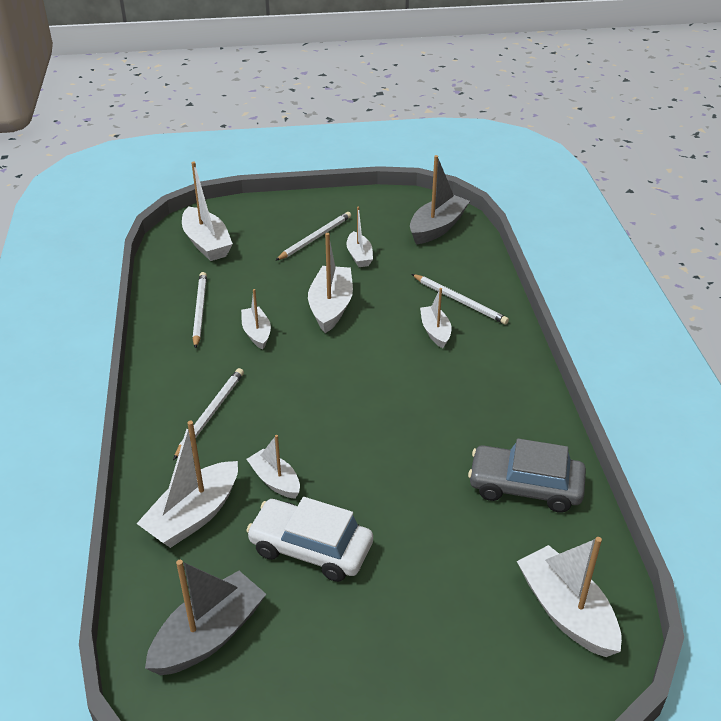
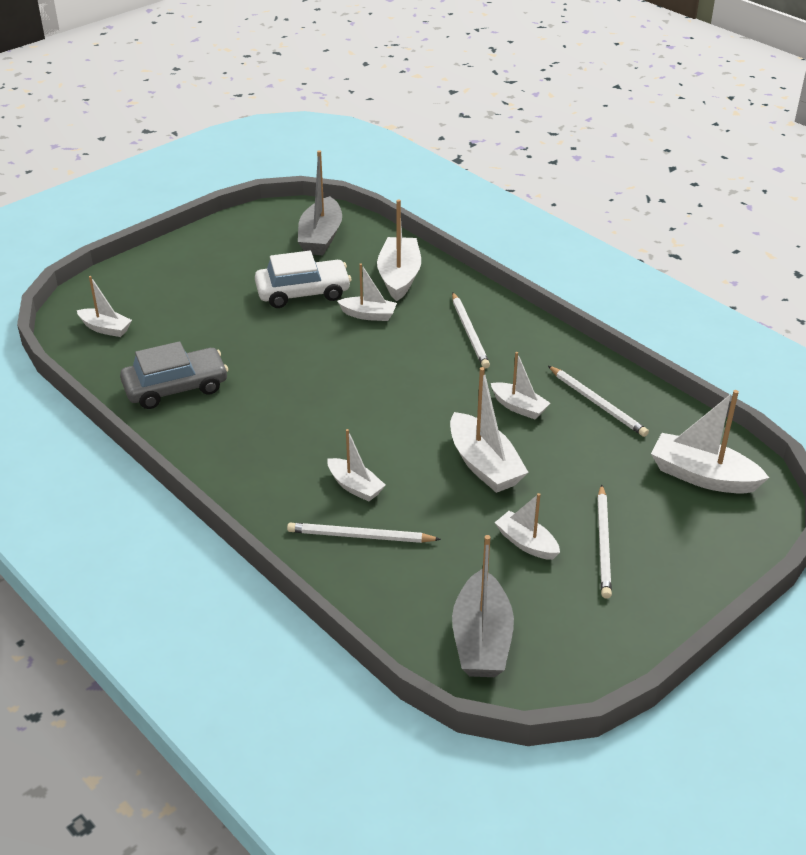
camera: 145 degrees right, 0 degrees up
white boat [517,537,622,657] -> white boat [77,276,132,337], size x0.61

